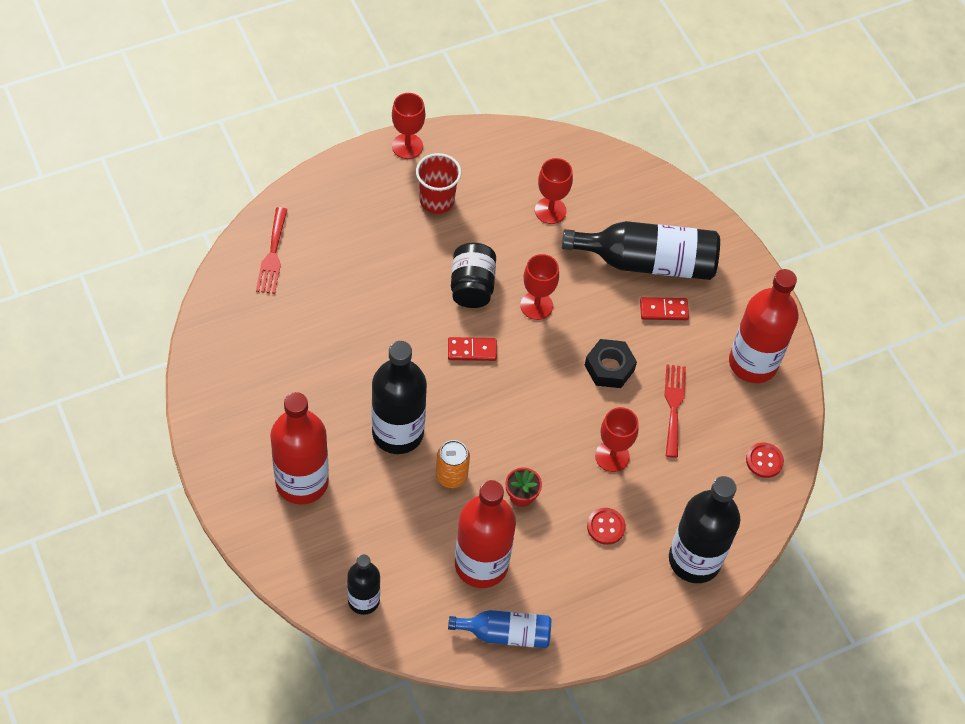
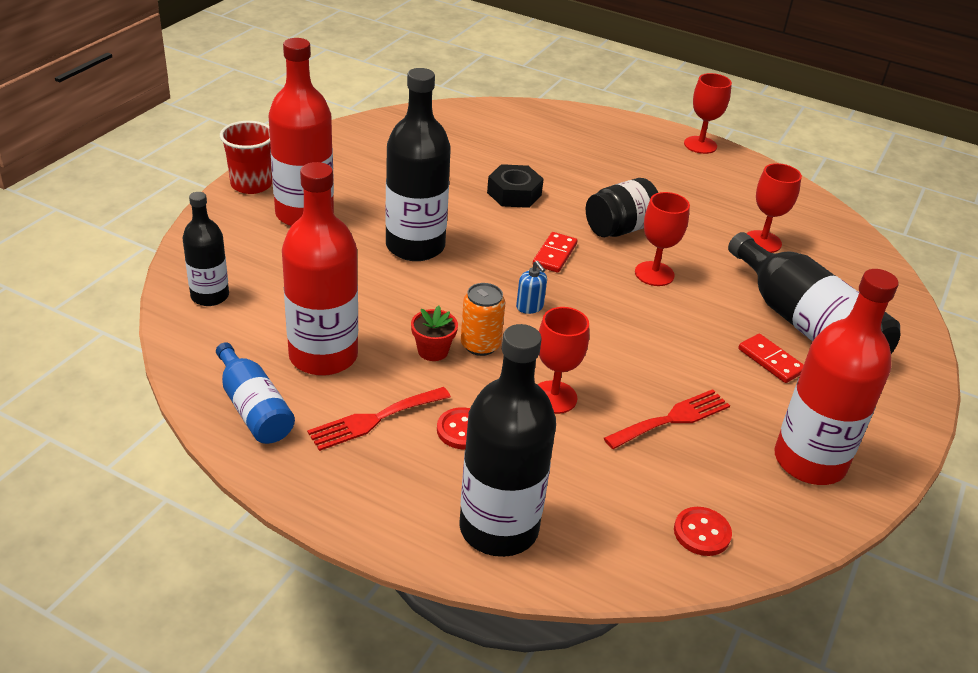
camera: 55 degrees right, 20 degrees down
red fork [256,207,288,294] -> red fork moved to [307,387,451,451]
red cup [416,153,461,214] -> red cup moved to [220,121,272,194]
orange can [436,440,470,488] -> orange can moved to [461,283,505,356]
red domino [448,337,497,361] -> red domino turned 60 degrees clockwise [533,232,577,273]
black nut [585,339,637,388] -> black nut moved to [487,164,544,208]
none -> blue soap dispenser [516,261,547,314]

